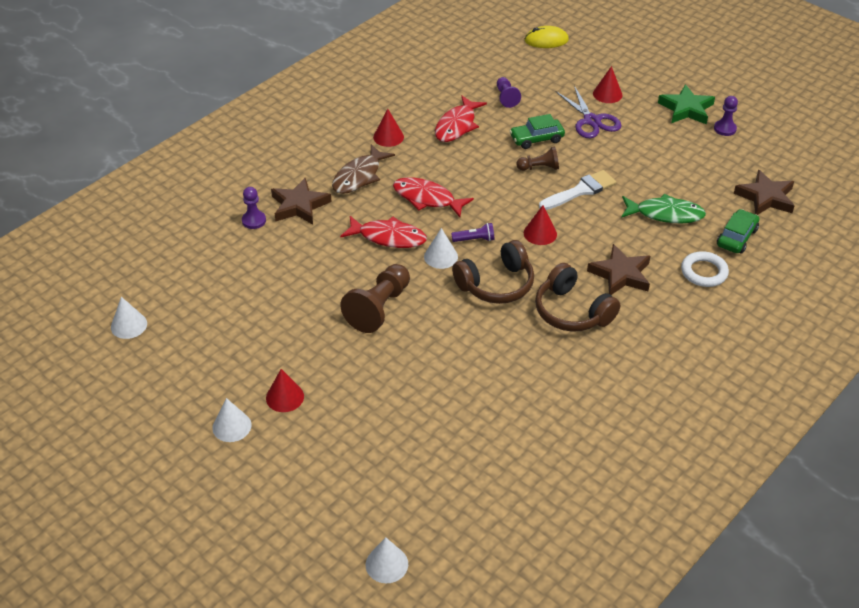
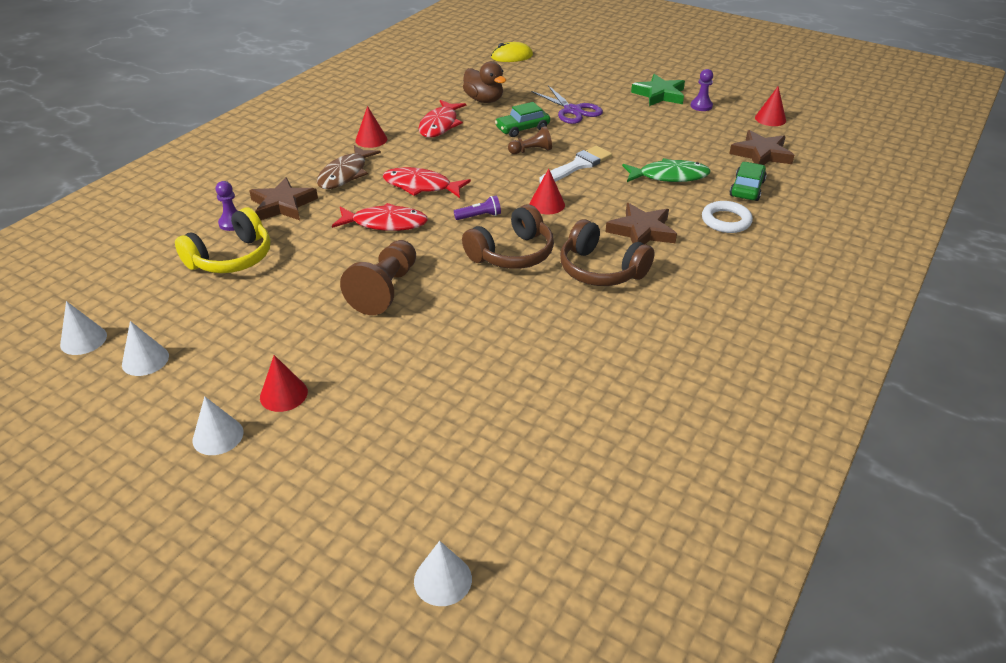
camera: 10 degrees left, 5 degrees down
white cone [424,228,458,269] -> white cone moved to [122,321,169,376]
purple pawn [497,77,521,108] -> brown duck [463,61,506,103]
red cone [593,66,622,103] -> red cone moved to [755,86,786,126]
none -> yellow headphones [175,208,271,273]

